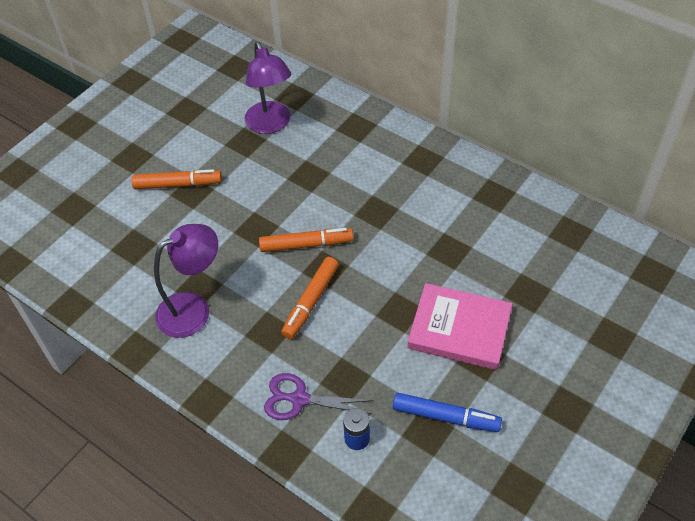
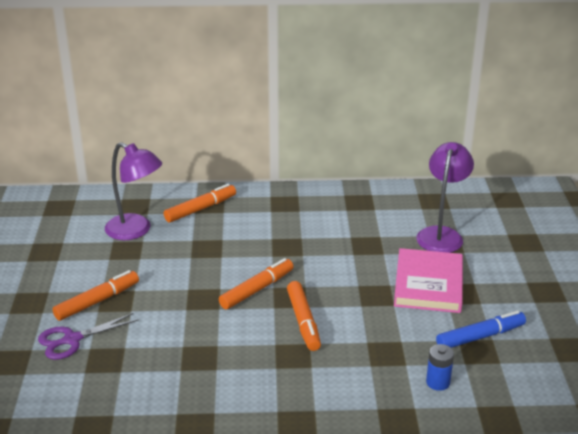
camera: 40 degrees left, 20 degrees down
purple lamp [154,224,218,338] -> purple lamp moved to [416,142,474,253]
purple scissors [264,373,374,420] -> purple scissors moved to [38,313,139,360]
pink book [407,283,513,370] -> pink book turned 60 degrees counterclockwise [394,248,463,313]
none -> orange marker [164,184,236,223]

